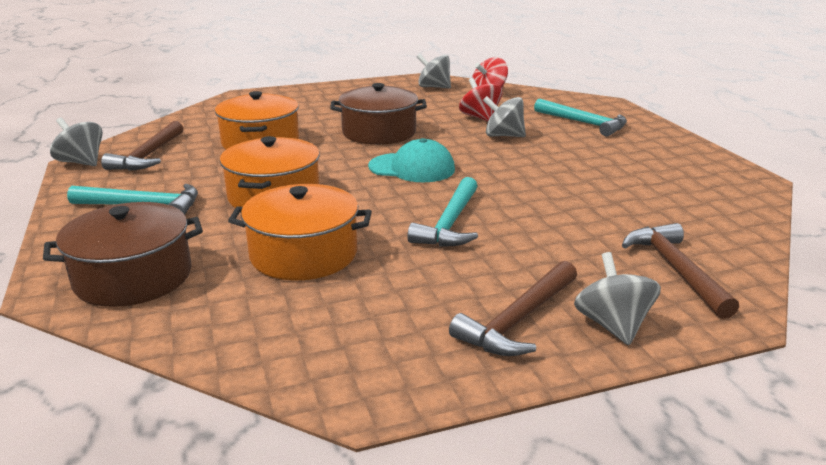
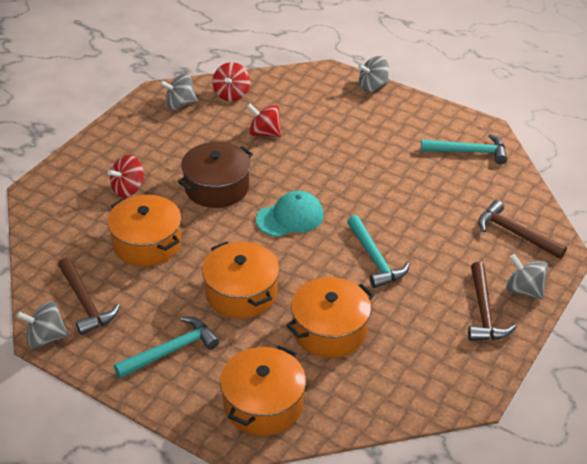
camera: 40 degrees left, 15 degrees up
brown pot [43,202,203,307] -> orange pot [220,345,306,436]
grey spinning top [483,96,526,137] -> grey spinning top moved to [358,56,389,92]
turquoise hammer [534,99,627,137] -> turquoise hammer moved to [421,134,507,164]
none -> red spinning top [108,155,144,198]

